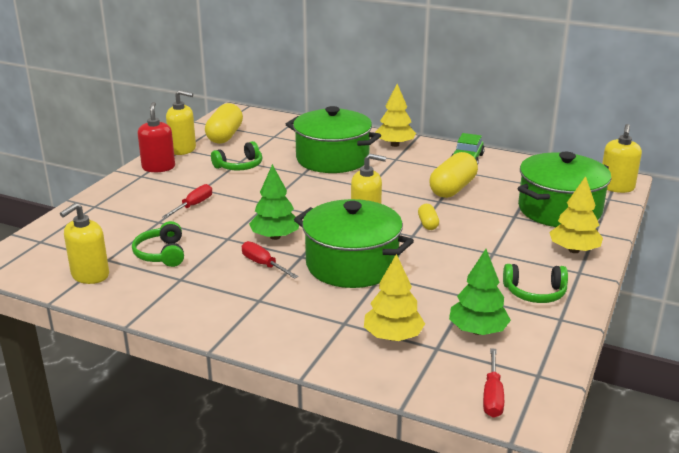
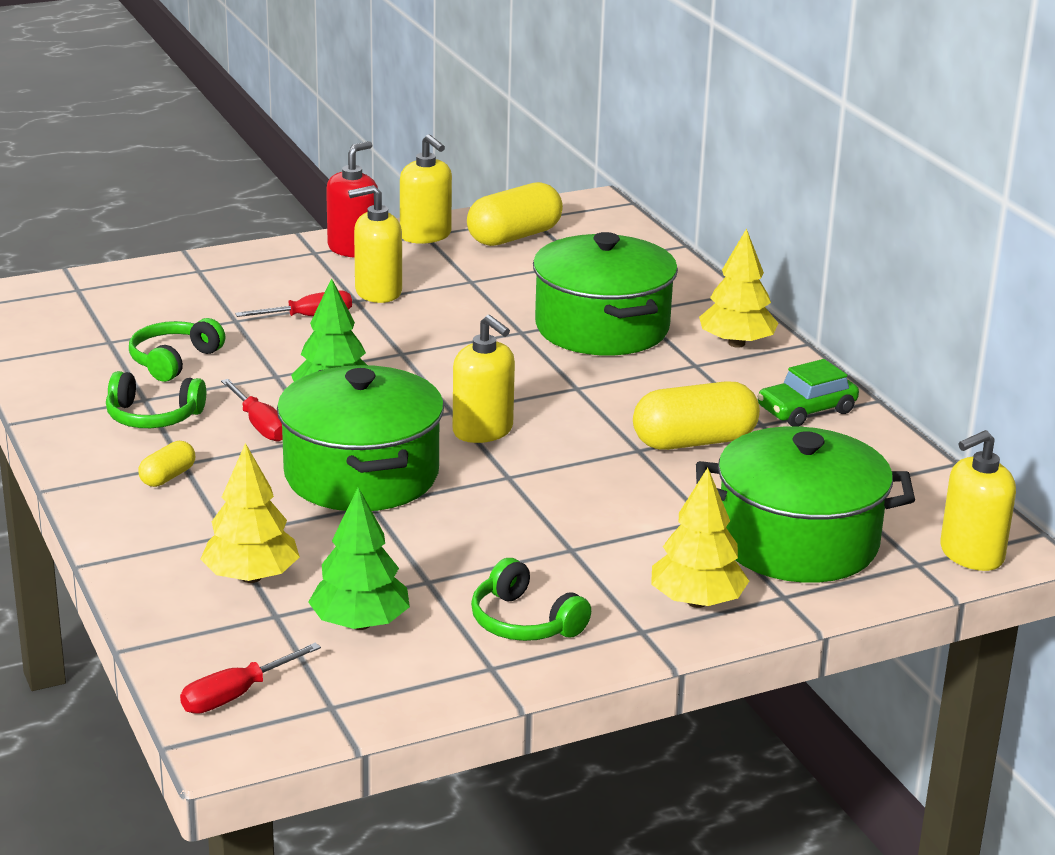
camera: 40 degrees right, 0 degrees up
yellow soap dispenser [60,203,109,284] -> yellow soap dispenser moved to [348,185,402,303]
green headphones [211,141,262,171] -> green headphones moved to [106,371,206,428]
red screwdriver [242,241,298,279] -> red screwdriver turned 150 degrees clockwise [221,379,283,442]
yellow capsule [418,204,439,230] -> yellow capsule moved to [138,441,195,487]

